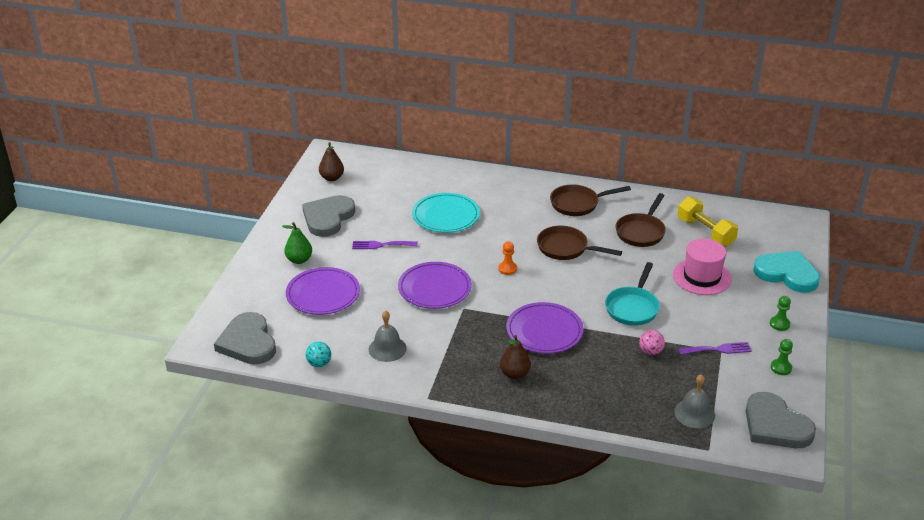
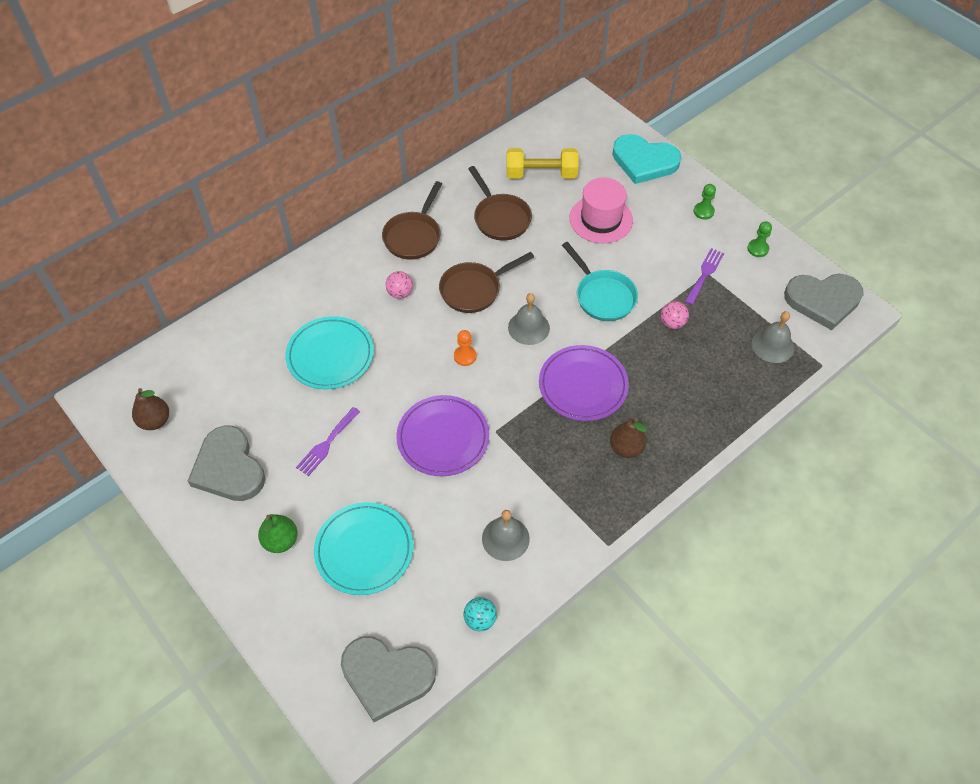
camera: 55 degrees left, 20 degrees up
purple plate [286,267,360,315] -> turquoise plate [314,502,413,595]
turquoise heart [753,251,820,293] -> turquoise heart turned 135 degrees counterclockwise [612,134,681,184]
none -> pink ball [386,271,413,299]
none -> grey bell [508,293,550,345]

